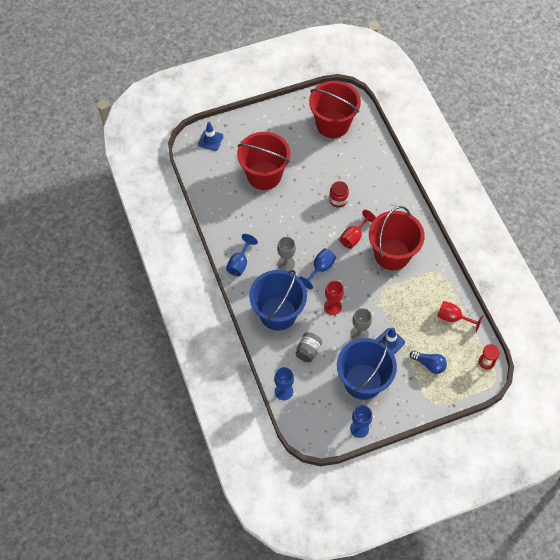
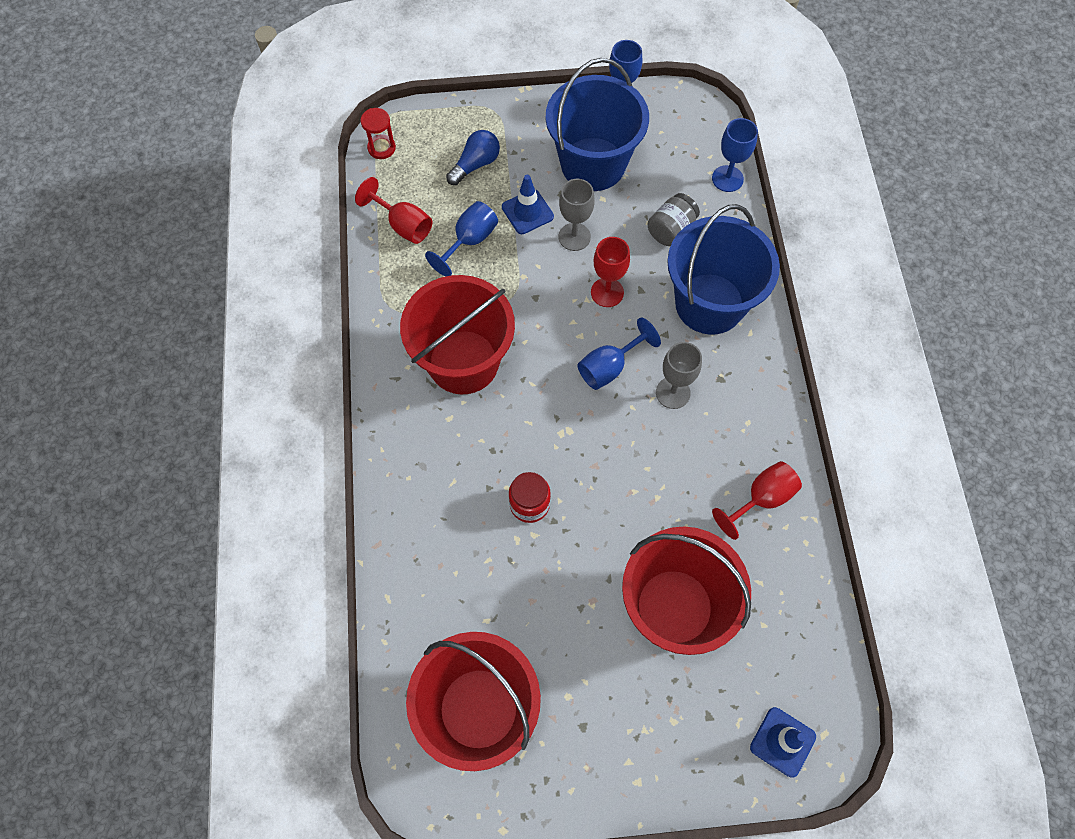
camera: 165 degrees left, 5 degrees up
blue goblet [226,234,258,276] -> blue goblet moved to [425,201,498,277]
red goblet [339,210,376,249] -> red goblet moved to [712,461,802,540]
blue light bulb [410,351,447,374] -> blue light bulb turned 90 degrees clockwise [446,130,500,185]

